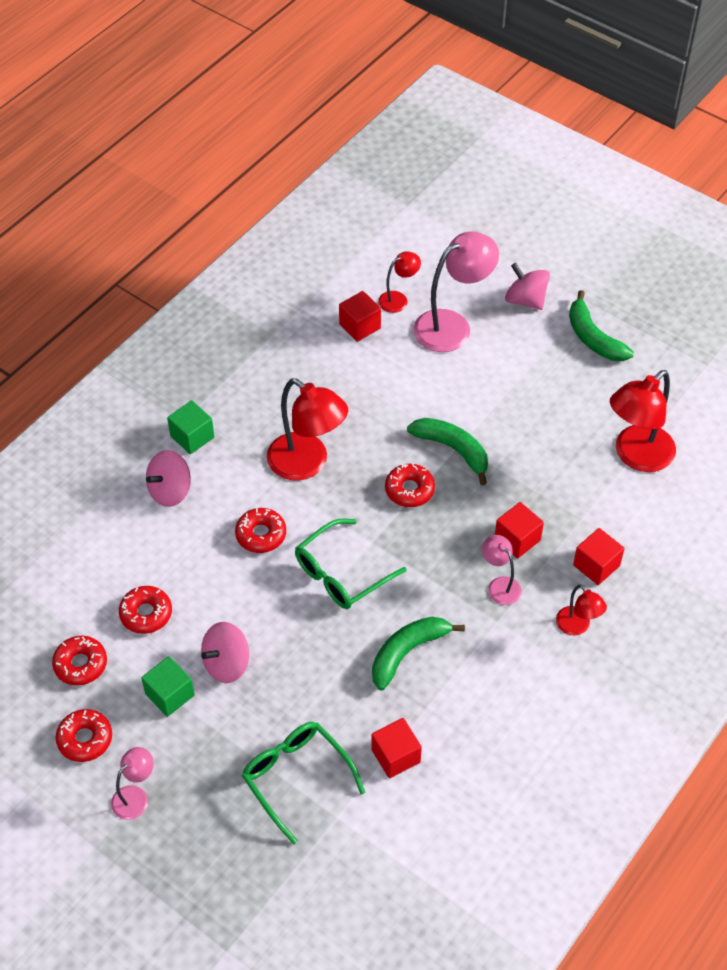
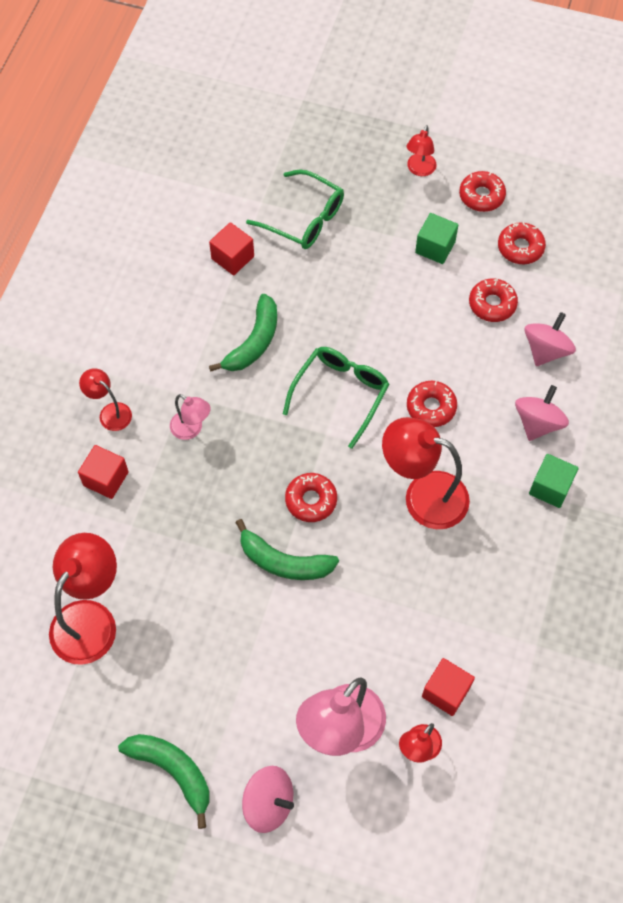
camera: 160 degrees right, 10 degrees up
pink lamp [111,747,154,820] -> red lamp [406,125,437,176]
pink spinning top [201,622,249,683] -> pink spinning top moved to [524,312,576,366]
red cube [495,502,544,558] -> none

